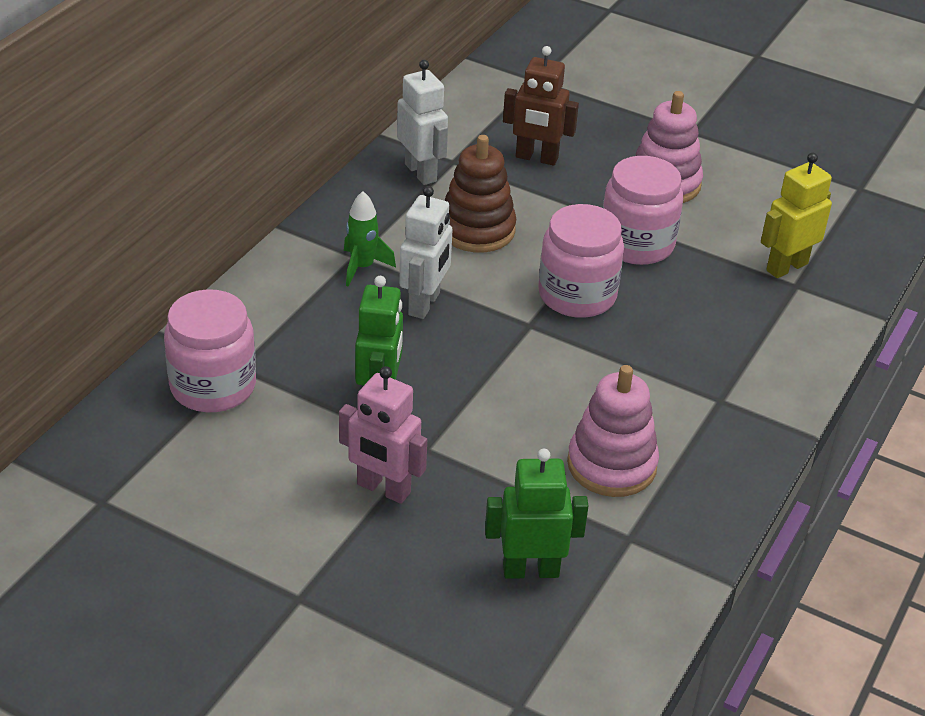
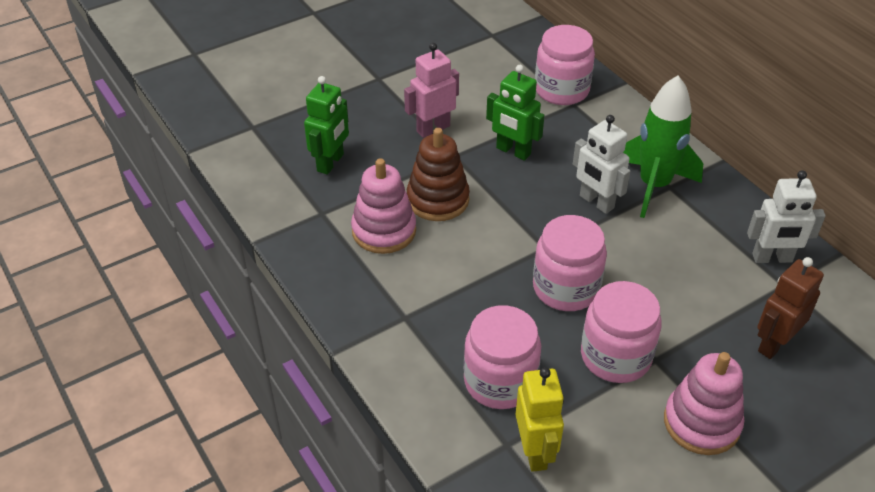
camera: 120 degrees right, 5 degrees up
green rocket [344,191,396,287] -> green rocket [623,76,703,218], size x1.87
brown stacking toy [445,135,516,253] -> brown stacking toy moved to [407,128,470,221]
none -> pink jar [464,305,541,409]

